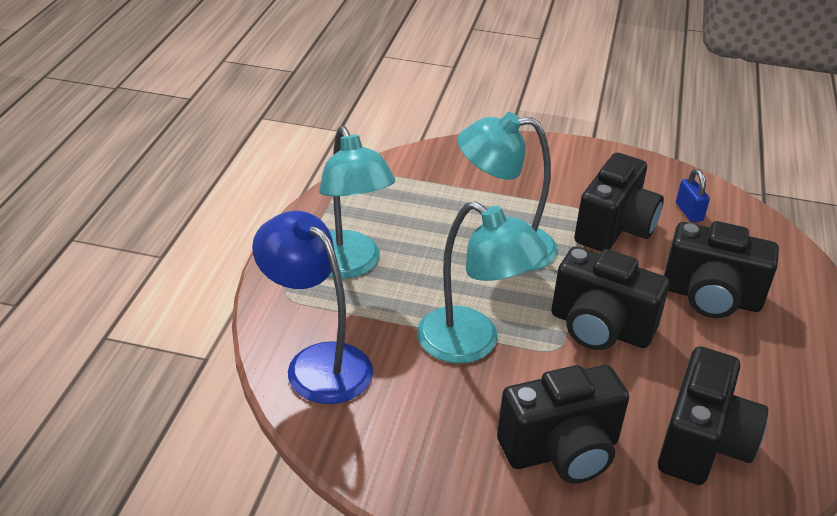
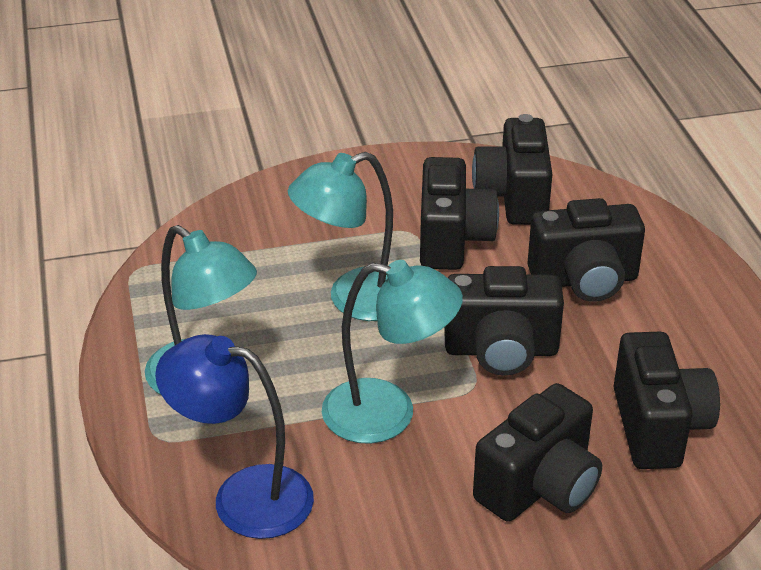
camera: 25 degrees left, 0 degrees up
blue padlock [676,169,710,223] -> black camera [472,114,552,225]

